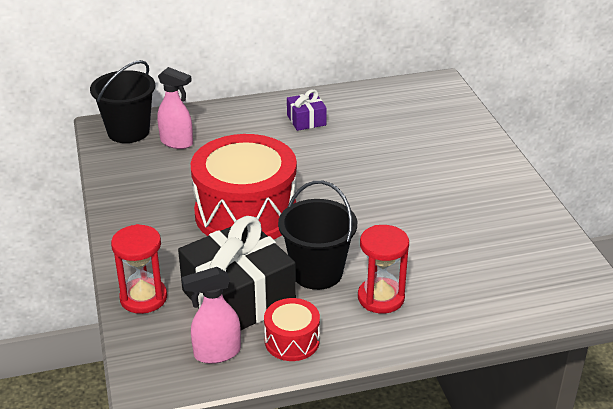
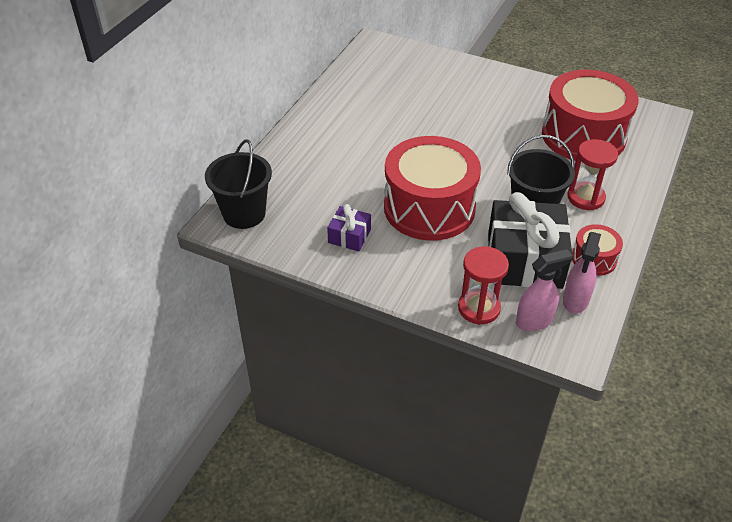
camera: 50 degrees left, 10 degrees up
pink spray bottle [157,67,193,149] -> pink spray bottle moved to [516,249,573,331]
purple gift [287,89,327,131] -> purple gift moved to [327,204,371,251]
none -> red drum [542,70,639,161]

